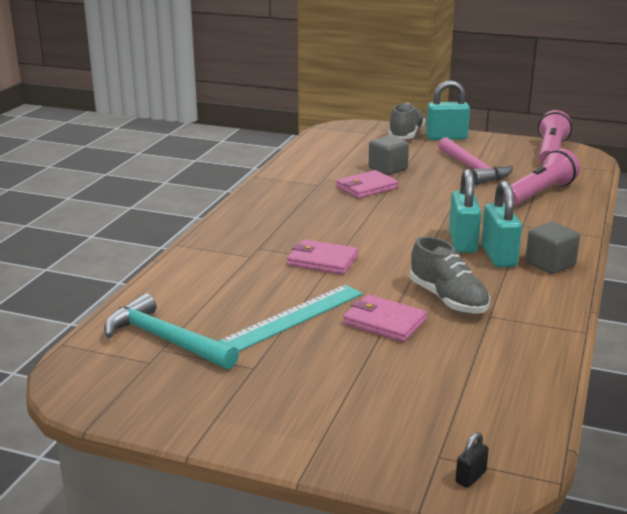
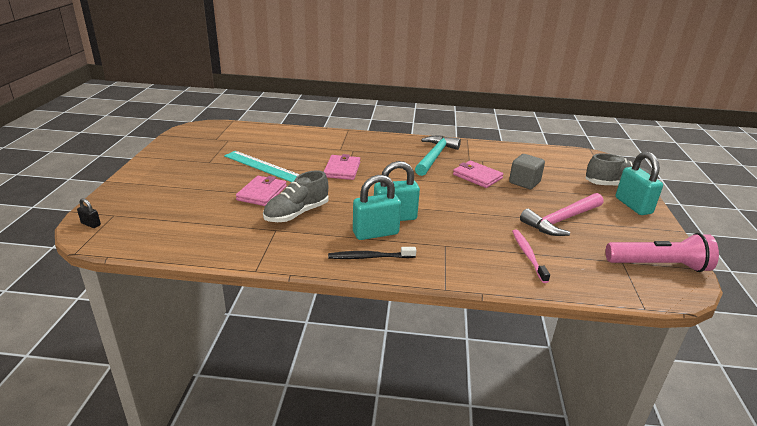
camera: 75 degrees right, 5 degrees up
turquoise hammer [104,293,239,369] -> turquoise hammer moved to [415,136,461,176]
pink flashlight [503,149,580,206] -> pink toothbrush [512,230,550,283]
grey cube [525,222,580,274] -> black toothbrush [328,247,416,259]

